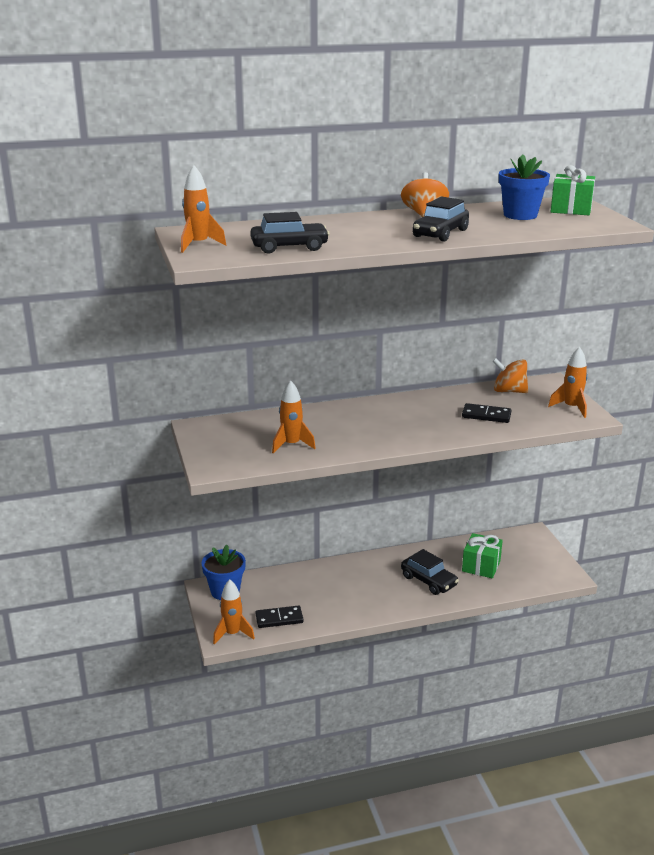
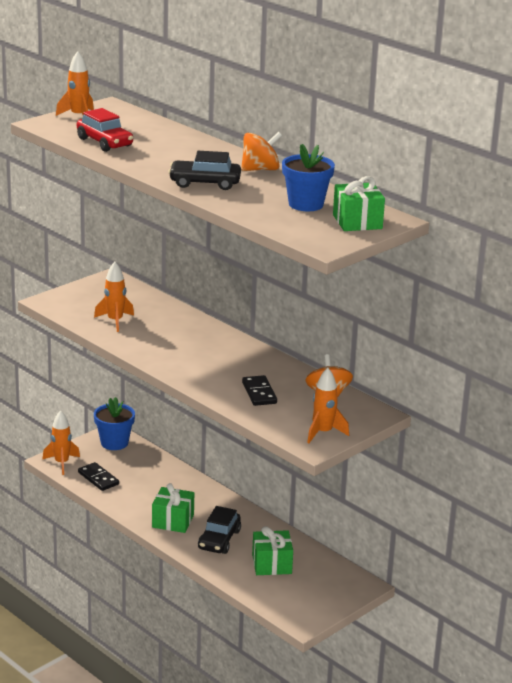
camera: 60 degrees right, 0 degrees up
black car [250,212,330,253] -> red car [77,108,133,152]
none -> green gift [152,483,194,533]

